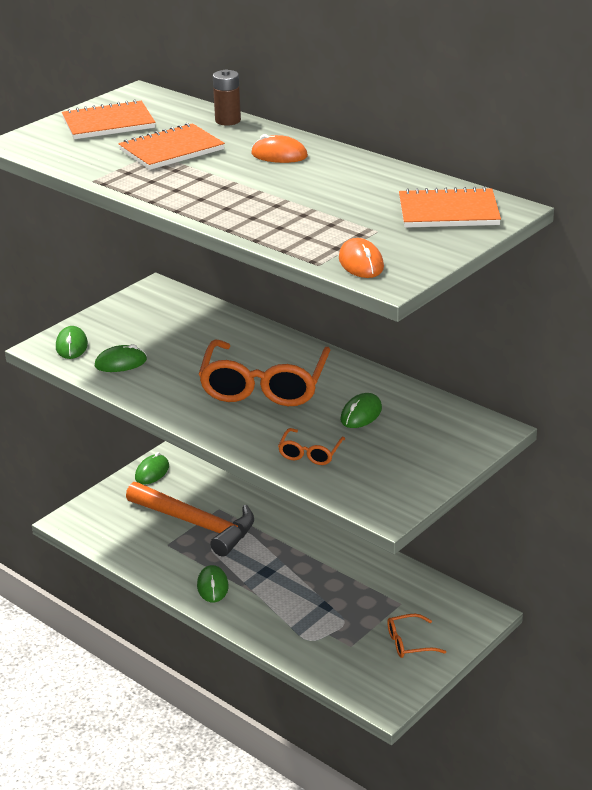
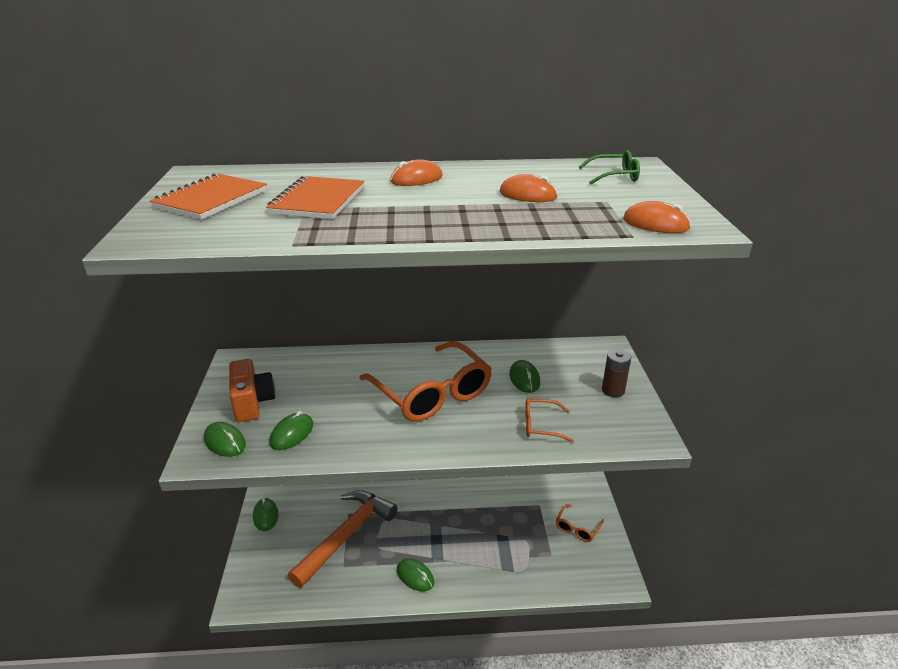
camera: 45 degrees left, 0 degrees up
orange hammer [126,482,254,557] -> orange hammer turned 45 degrees counterclockwise [288,490,398,588]
brown battery [213,70,241,126] -> brown battery moved to [602,349,631,397]
orange glasses [278,428,345,465] -> orange glasses turned 120 degrees clockwise [525,398,574,443]
orange notebook [399,186,501,228] -> green glasses [579,150,640,185]
none -> orange camera [229,359,275,422]
none -> orange mouse [499,174,558,202]

